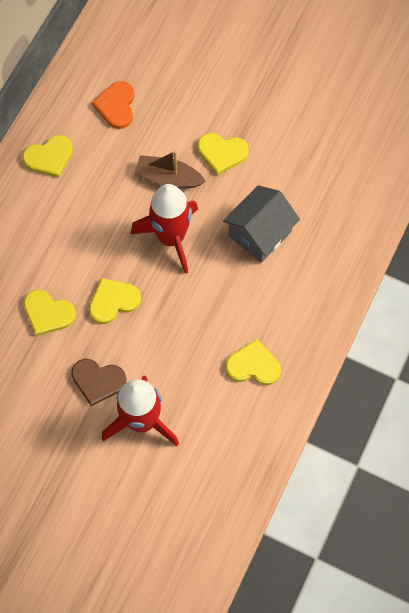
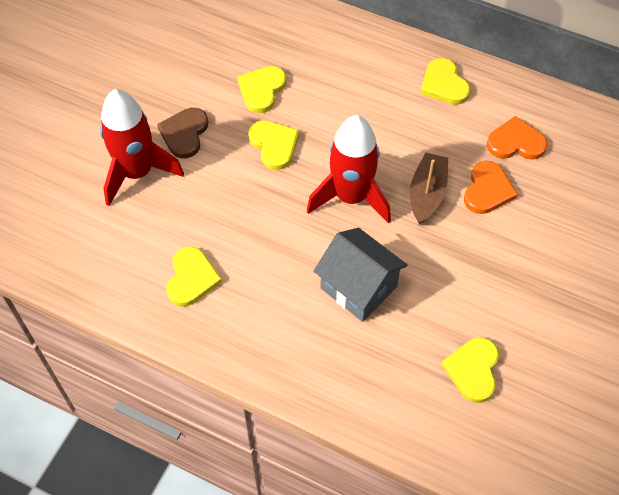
camera: 90 degrees right, 10 degrees down
yellow heart [198,133,249,175] -> yellow heart moved to [441,337,499,403]
none -> orange heart [464,161,518,214]

